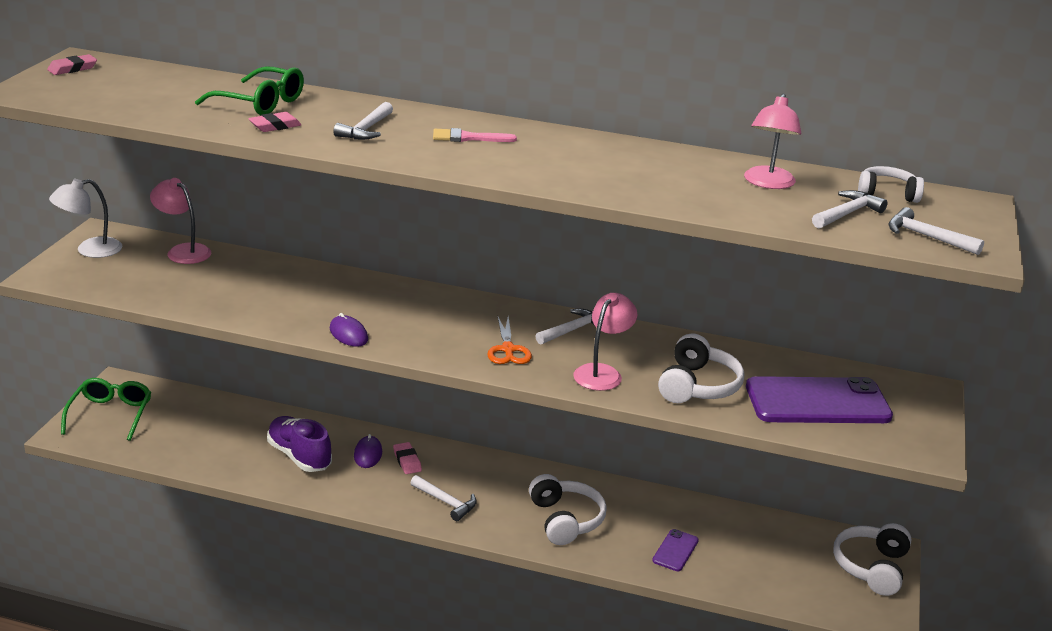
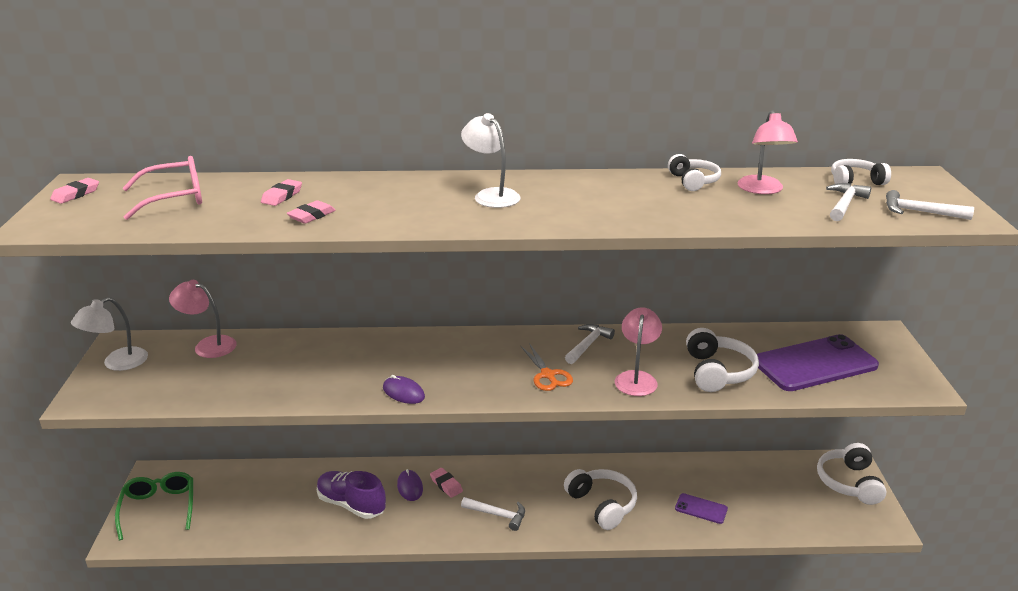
camera: 15 degrees left, 0 degrees up
green glasses [195,66,304,115] -> pink eraser [261,179,302,206]
white hammer [333,102,393,140] -> none
pink brush [433,128,517,142] -> white lamp [461,113,521,208]
purple phone [652,529,699,571] -> purple phone turned 75 degrees counterclockwise [675,493,728,524]
none -> pink glasses [123,156,202,220]
none -> white headphones [668,154,721,191]

